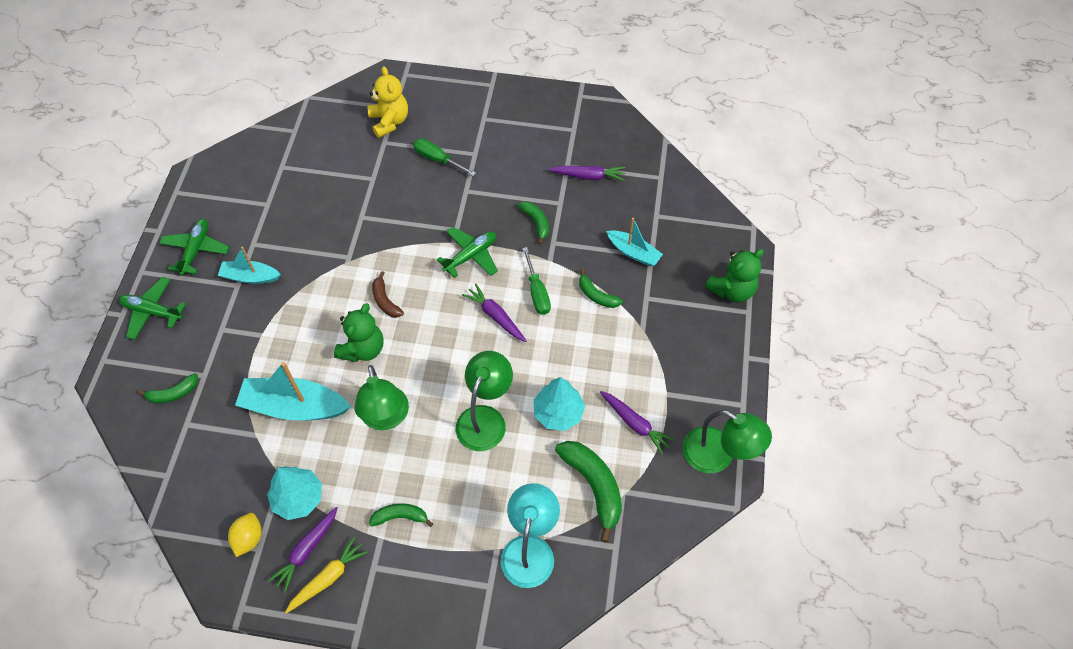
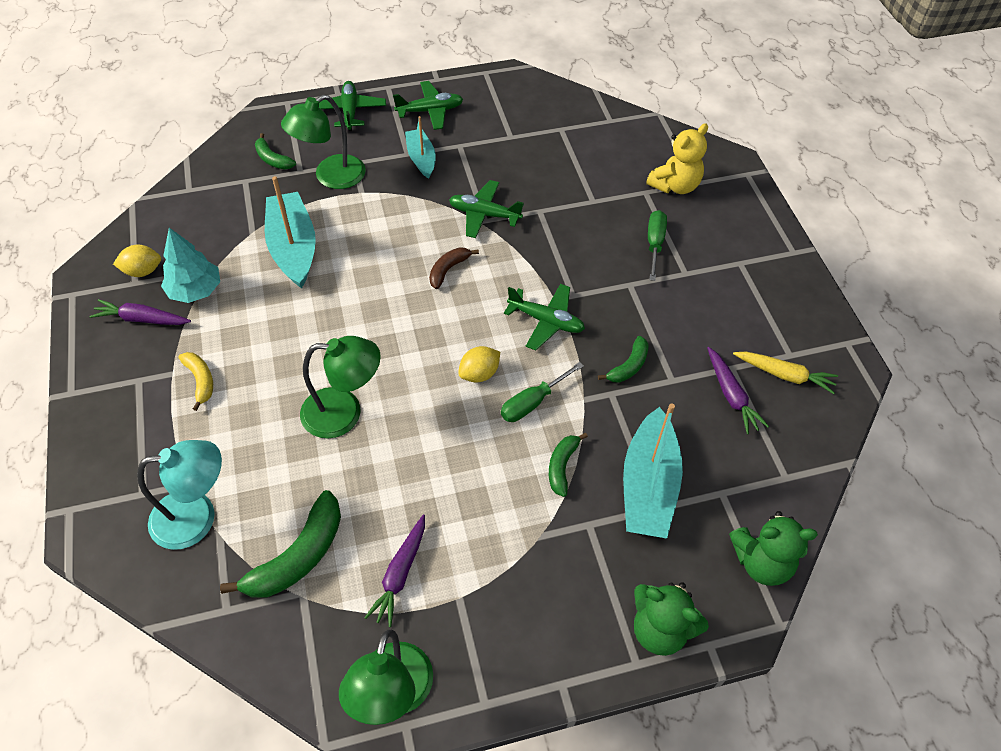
camera: 65 degrees right, 5 degrees down
yellow carrot [285,537,368,613] -> yellow carrot moved to [733,352,838,394]
green teddy bear [334,303,384,362] -> green teddy bear moved to [729,511,818,586]
green lamp [354,365,409,430] -> green lamp moved to [281,95,366,189]
green banana [369,504,433,527] -> yellow banana [179,352,213,411]
purple carrot [462,283,526,342] -> yellow lemon [458,346,500,383]
turquoise tree [534,377,585,431] -> none
turquoise boat [606,218,663,266] -> turquoise boat [623,403,683,539], size x1.69
none -> green plane [449,180,524,238]

